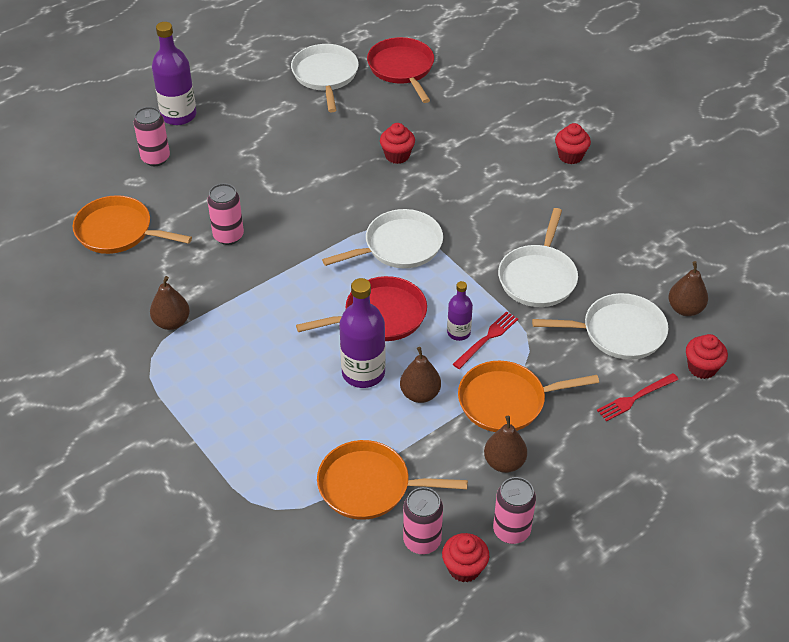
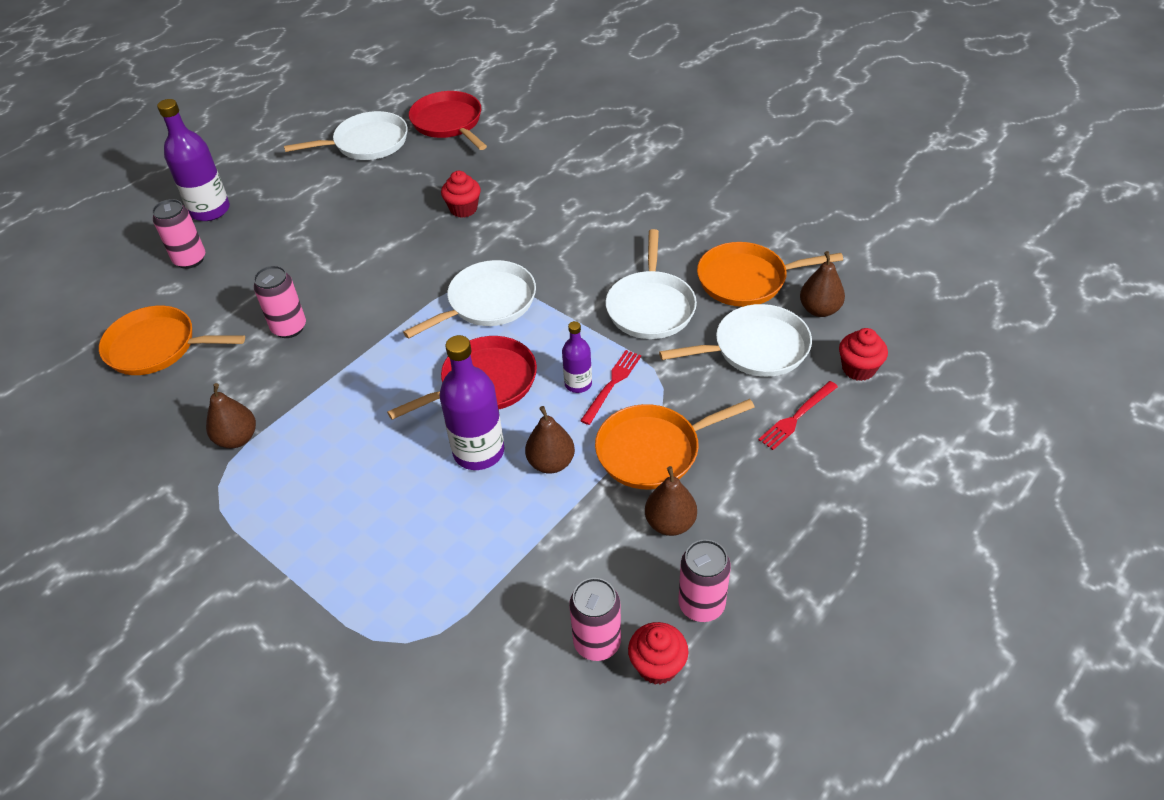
camera: 10 degrees left, 0 degrees up
white pan [291,44,359,112] -> white pan turned 90 degrees clockwise [284,111,408,160]
orange pan [317,440,468,520] -> orange pan moved to [697,242,843,307]
red cupcake [555,123,591,164] -> none

